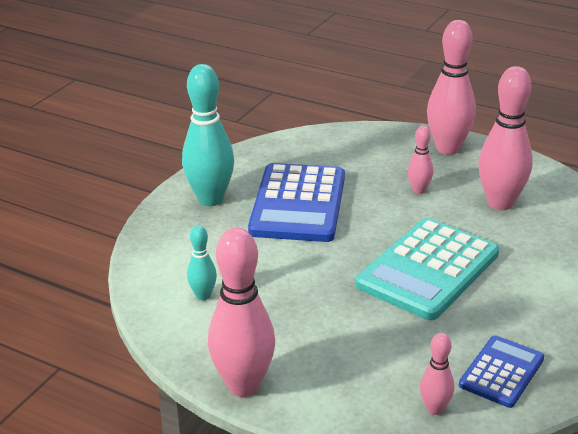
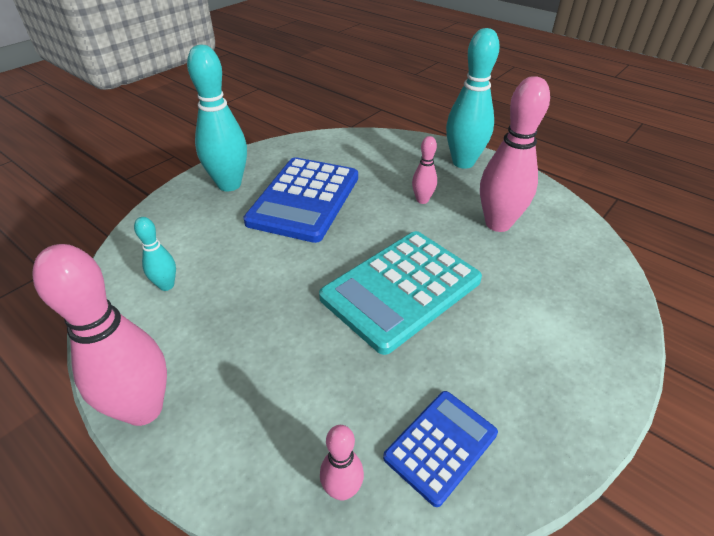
camera: 10 degrees right, 10 degrees up
pink bowling pin [427,20,476,155] -> turquoise bowling pin [446,28,500,169]

